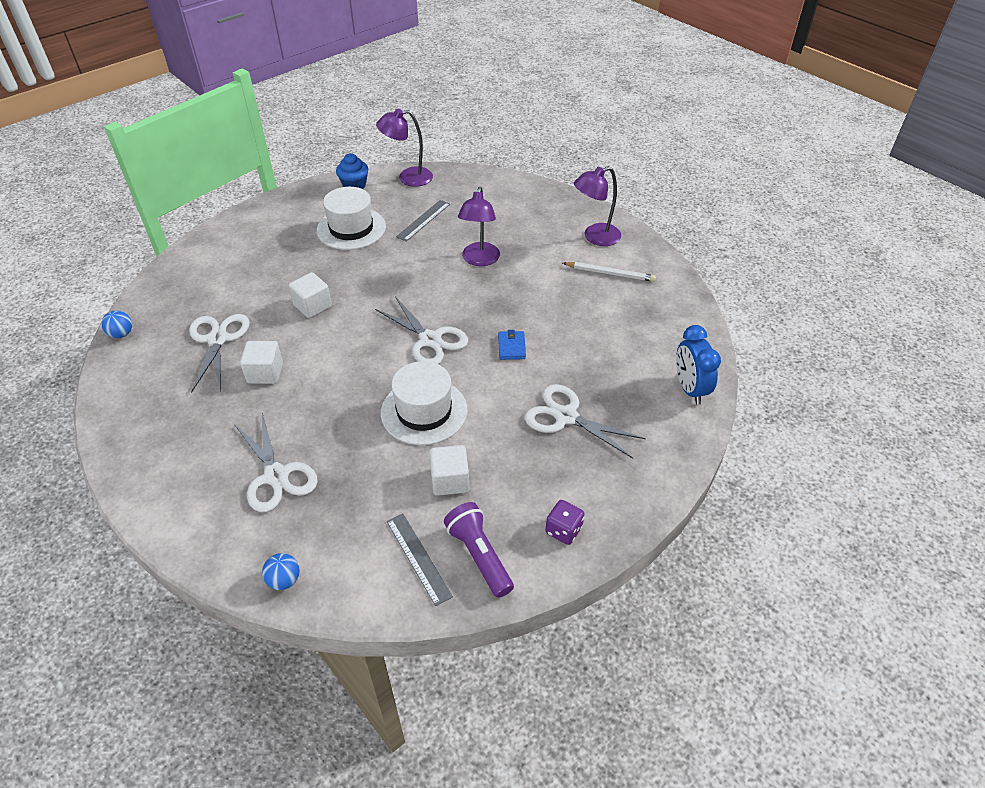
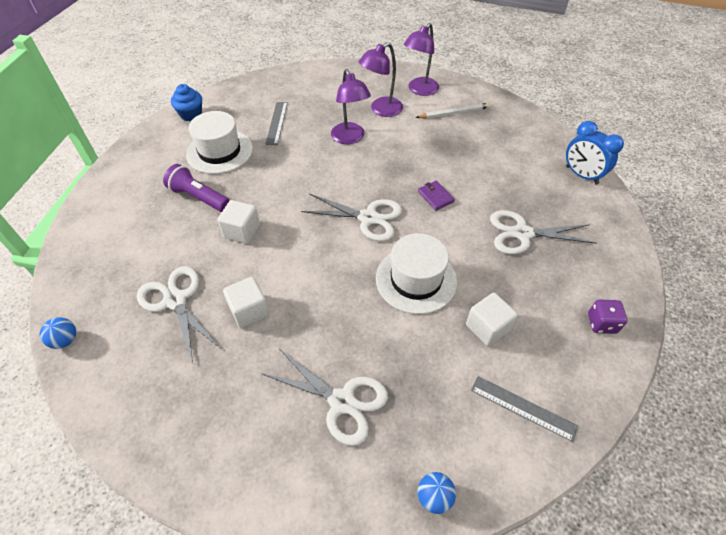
camera: 30 degrees left, 5 degrees up
purple lamp [376,109,433,187] -> purple lamp moved to [359,42,403,117]
purple flashlight [444,502,514,598] -> purple flashlight moved to [163,164,230,212]
blue wallet [498,330,526,360] -> purple wallet [418,181,455,211]

